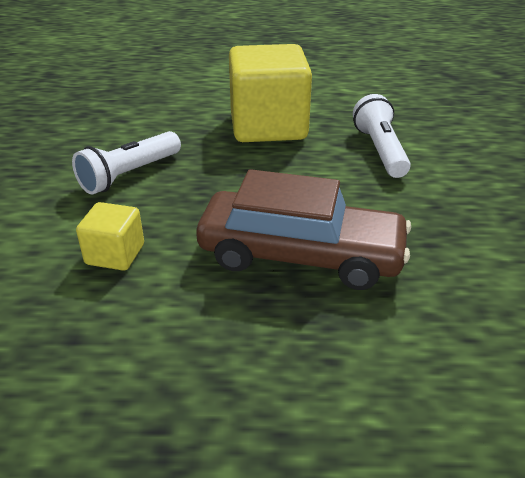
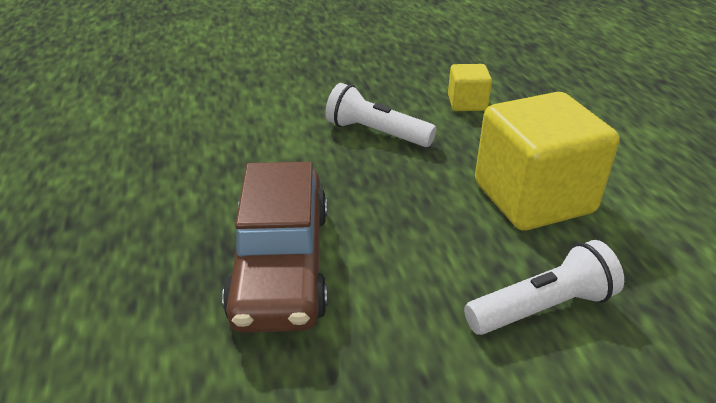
camera: 75 degrees right, 0 degrees up
yellow cube [76,202,144,271] -> yellow cube moved to [448,64,492,111]

